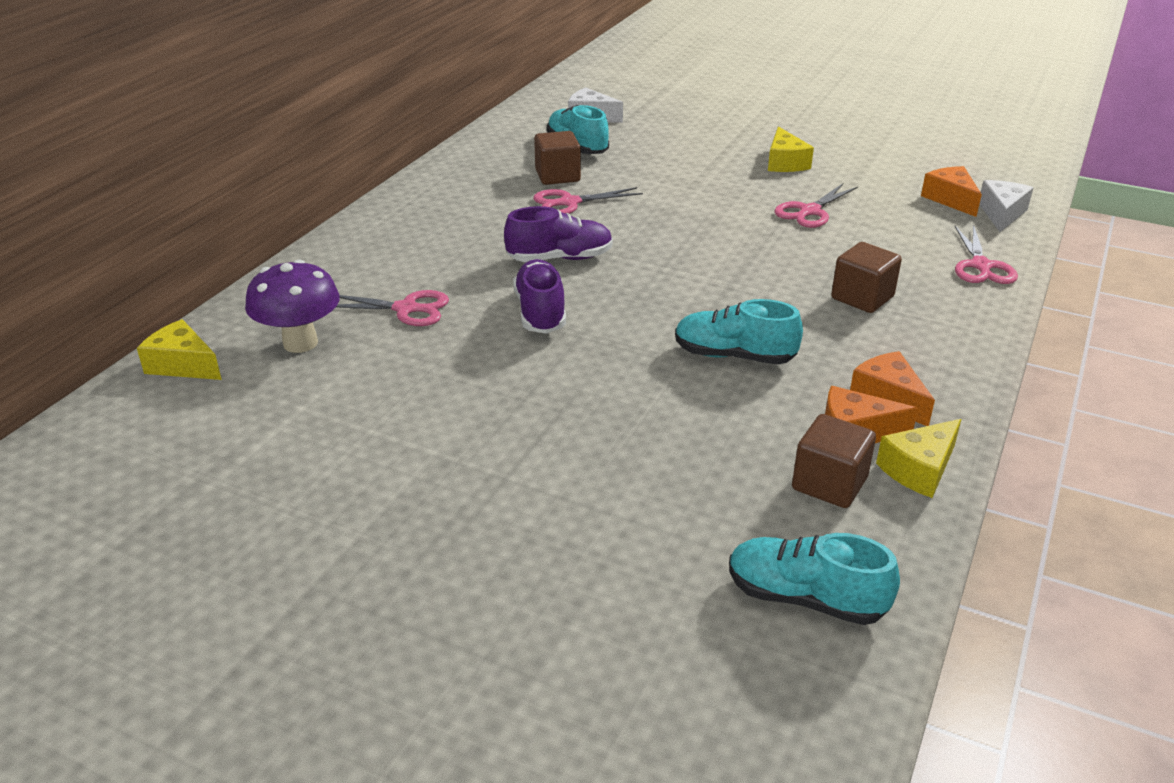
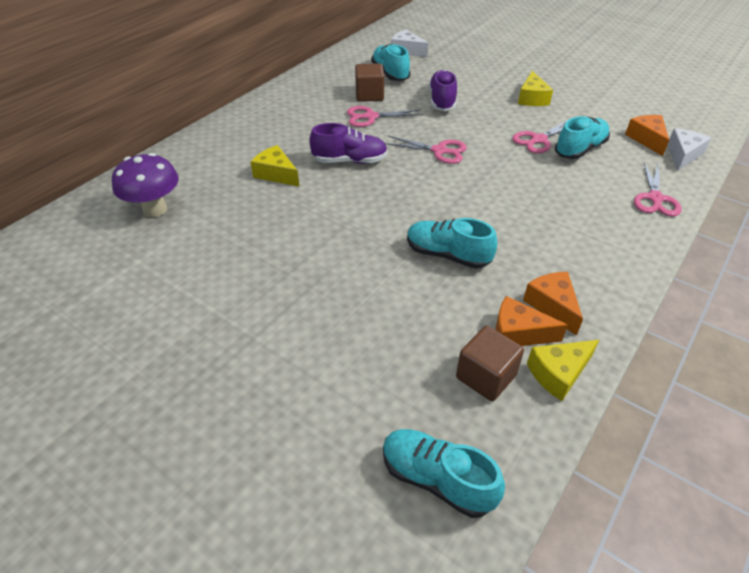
camera: 10 degrees right, 10 degrees up
yellow cheese [137,319,222,380] -> yellow cheese moved to [250,145,299,186]
pink scissors [336,290,449,326] -> pink scissors moved to [385,136,467,164]
purple shoe [513,259,566,334] -> purple shoe moved to [429,70,457,111]
brown cube [831,242,902,313] -> none
none -> turquoise shoe [555,116,610,159]

